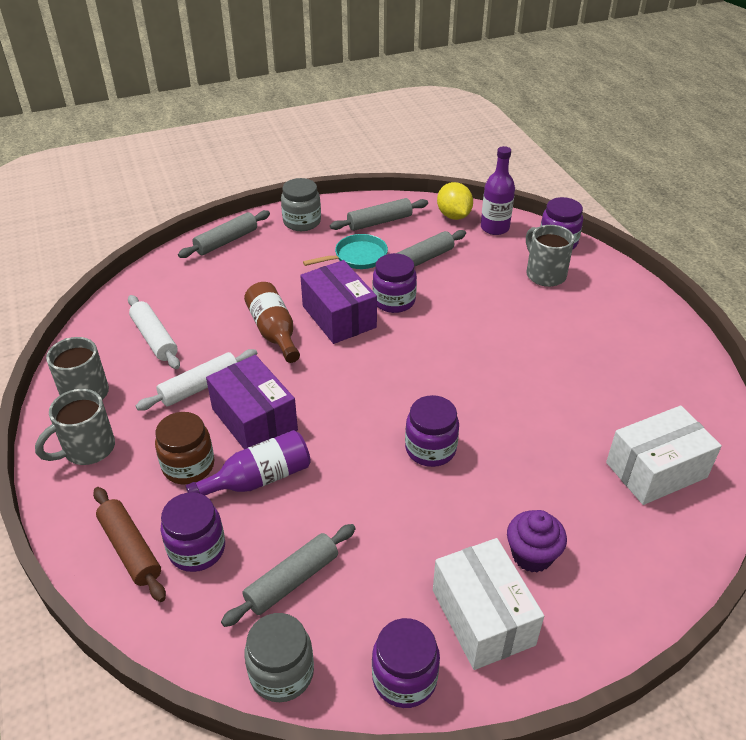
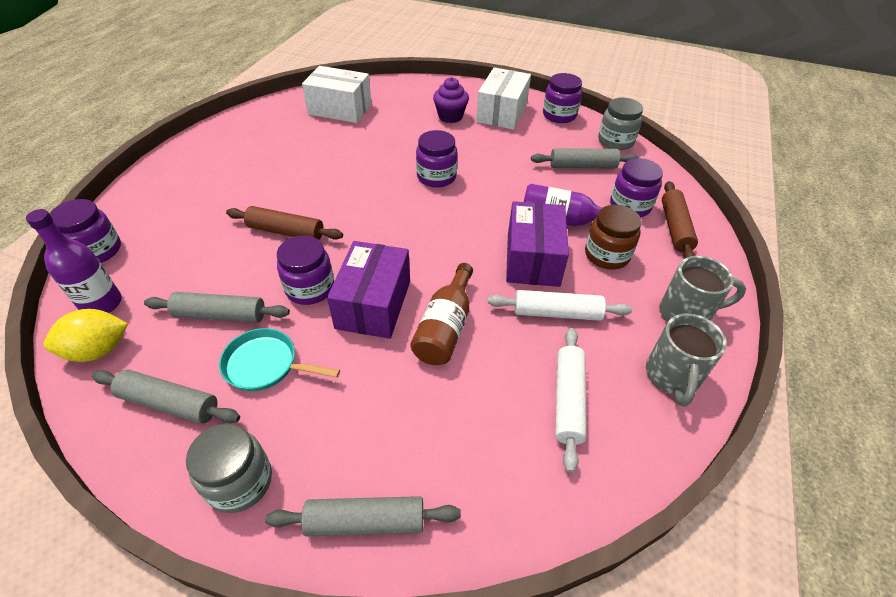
camera: 140 degrees left, 5 degrees up
yellow lemon [437,182,473,220] -> yellow lemon turned 45 degrees clockwise [44,309,128,362]
grey mug [526,225,575,287] -> none
none -> brown rolling pin [226,206,343,240]

